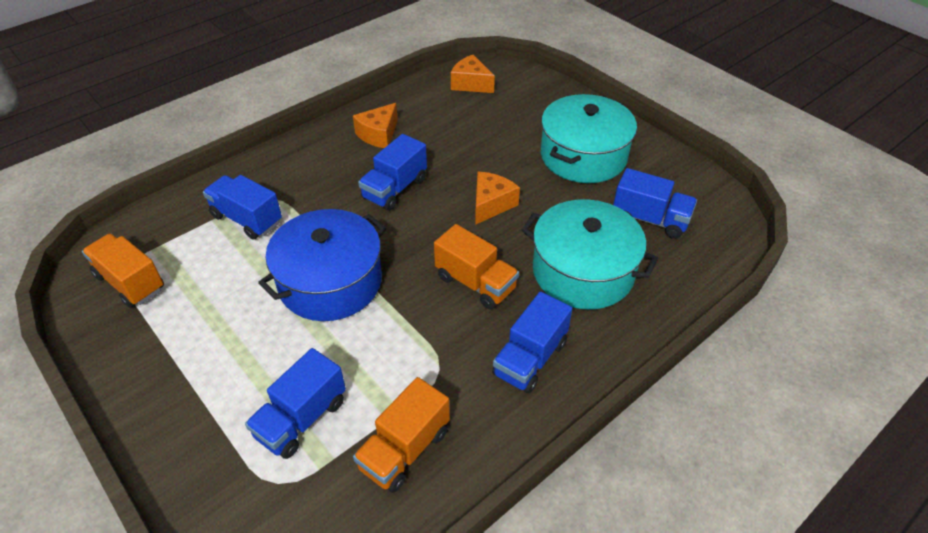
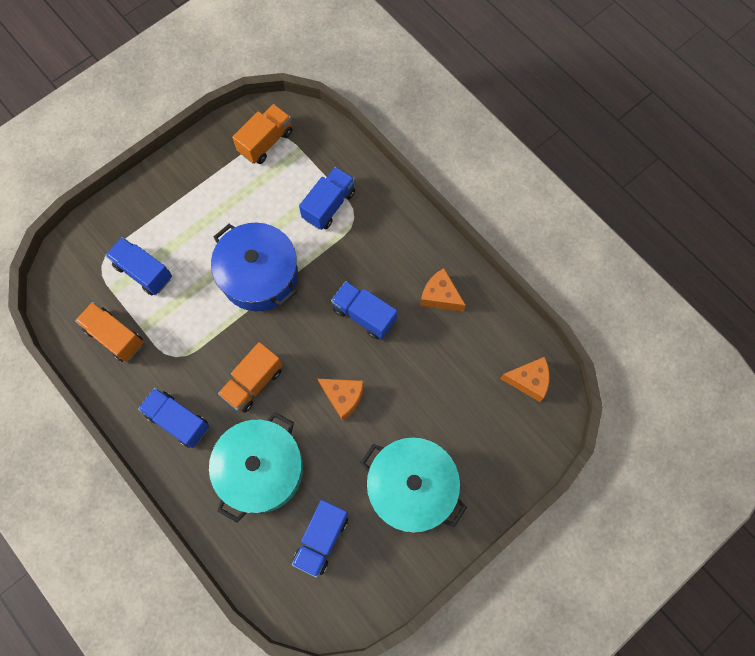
camera: 90 degrees right, 25 degrees up
orange cheese [451,55,495,93] -> orange cheese turned 60 degrees clockwise [500,357,549,402]

